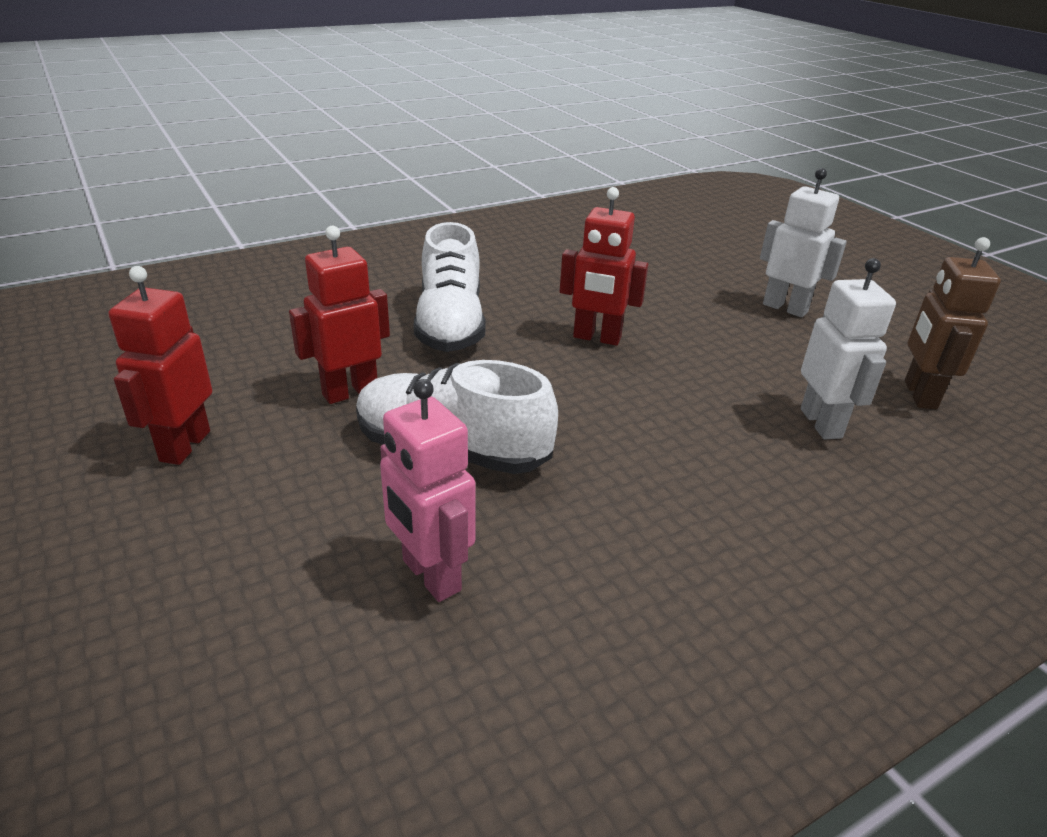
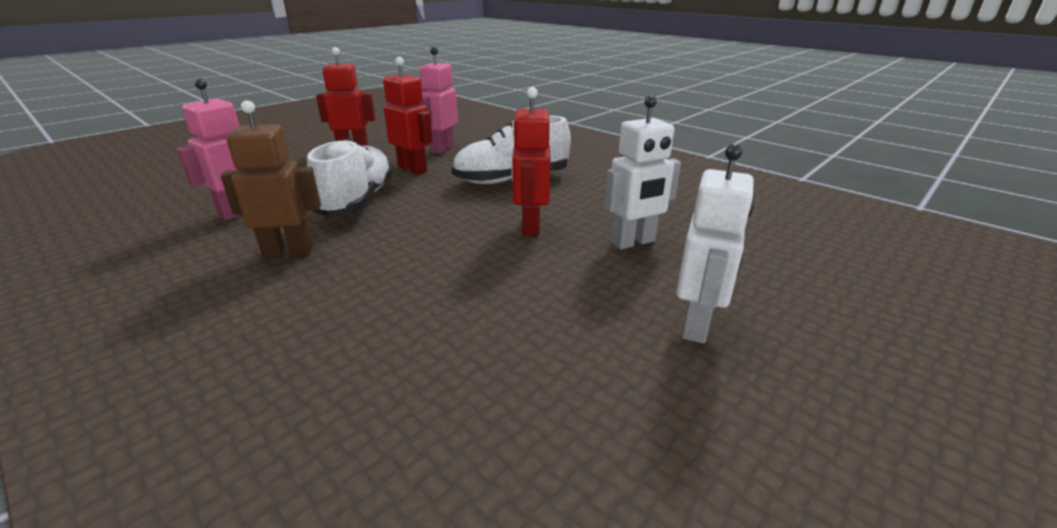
camera: 75 degrees right, 5 degrees down
white robot [801,258,896,439] -> white robot moved to [604,95,681,250]
brown robot [905,237,1001,410] -> brown robot moved to [221,100,321,258]
none -> pink robot [419,47,458,154]

